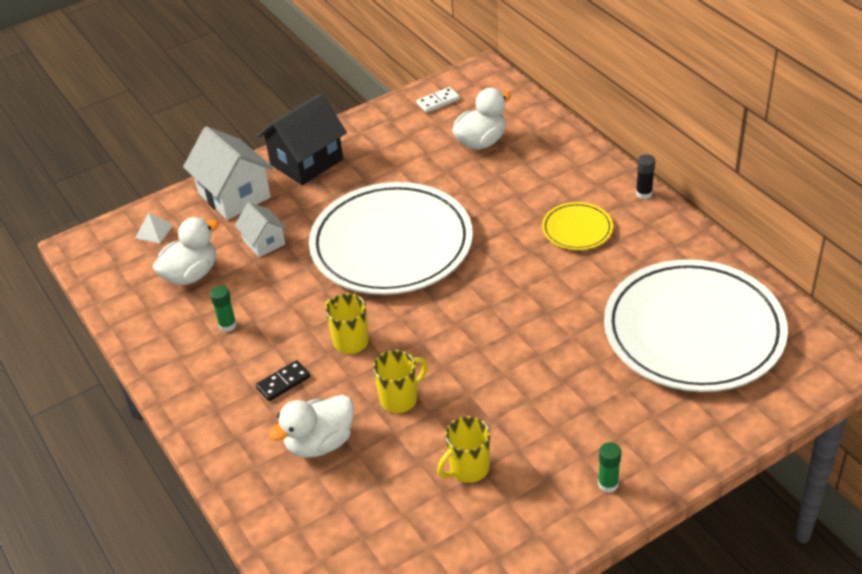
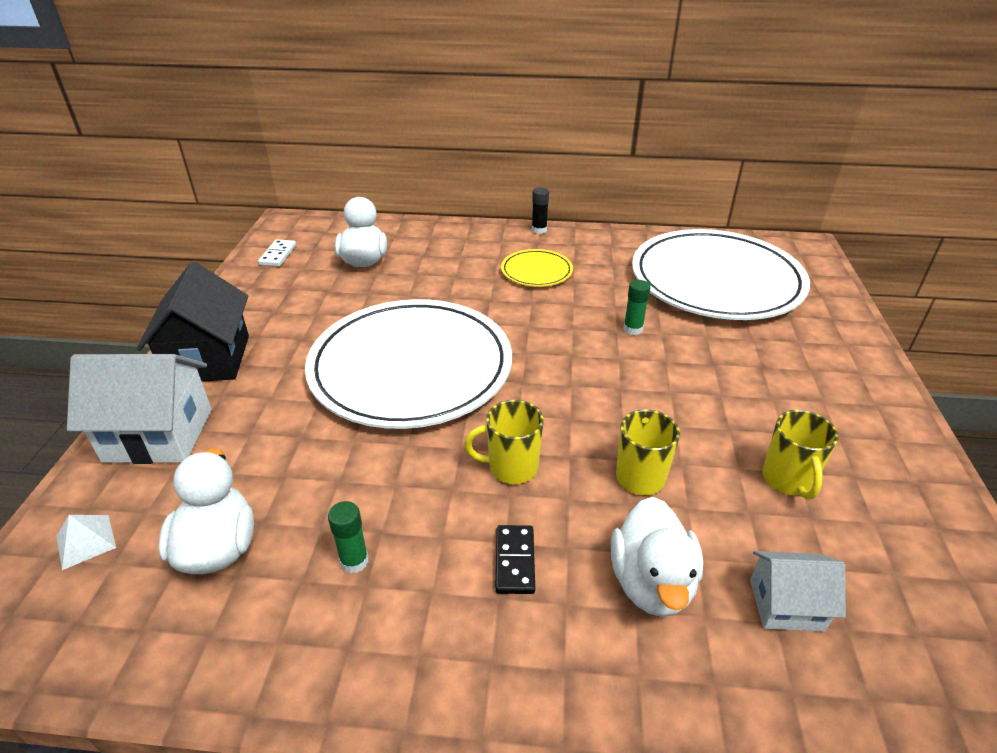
camera: 55 degrees left, 5 degrees down
white house [235,202,287,257] -> white house moved to [750,551,846,632]
green glue stick [598,442,621,493] -> green glue stick moved to [623,280,651,335]

